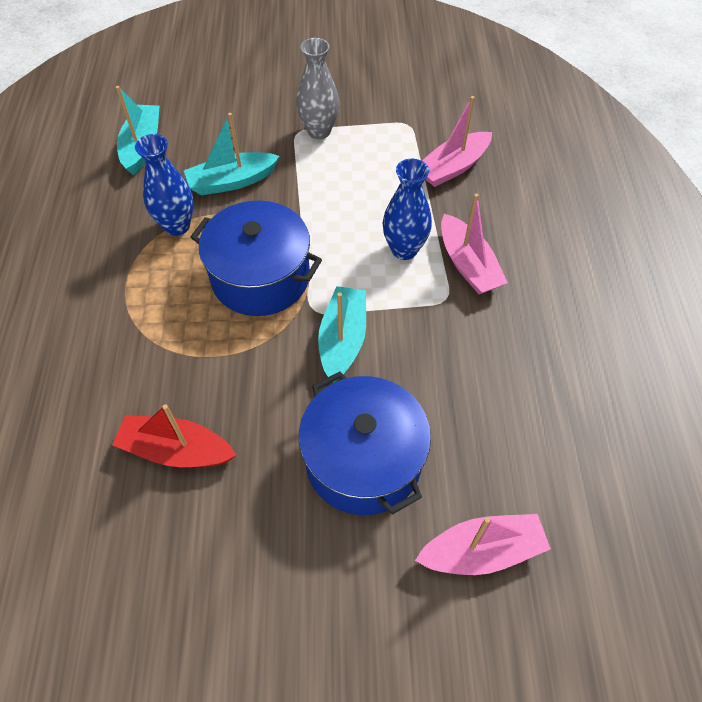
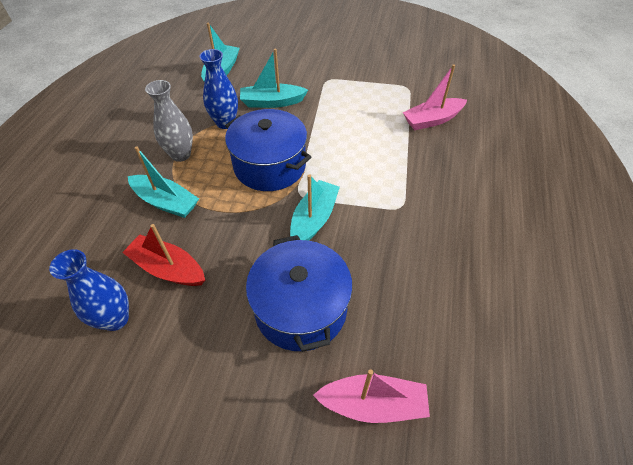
camera: 15 degrees right, 5 degrees down
grey vase [296,38,339,139] -> grey vase moved to [145,80,193,162]
blue vase [383,159,432,260] -> blue vase moved to [49,249,129,331]
pink boat [441,193,508,294] -> none
none -> turquoise boat [128,146,199,218]

